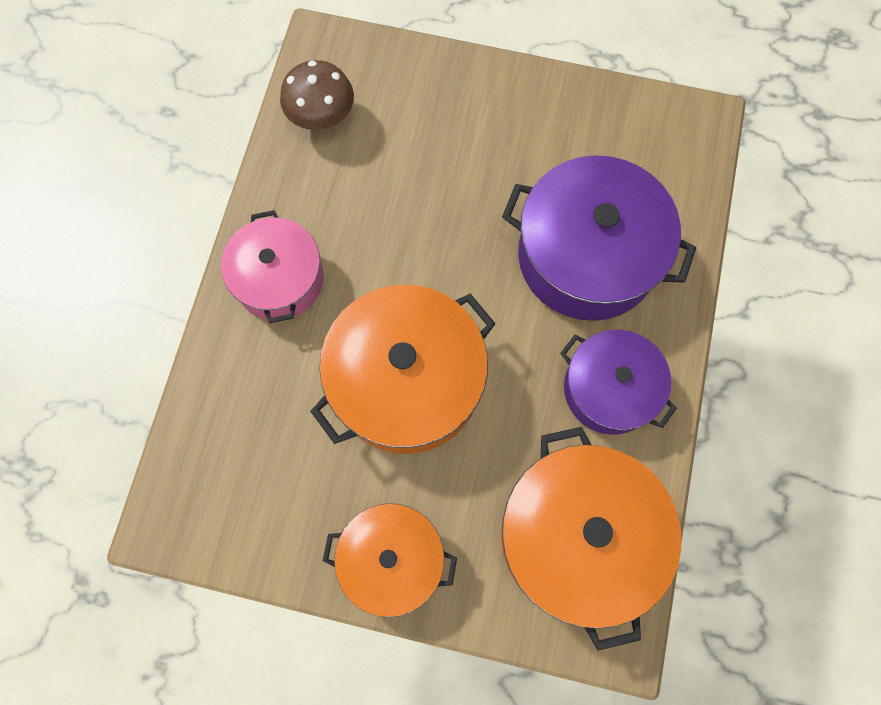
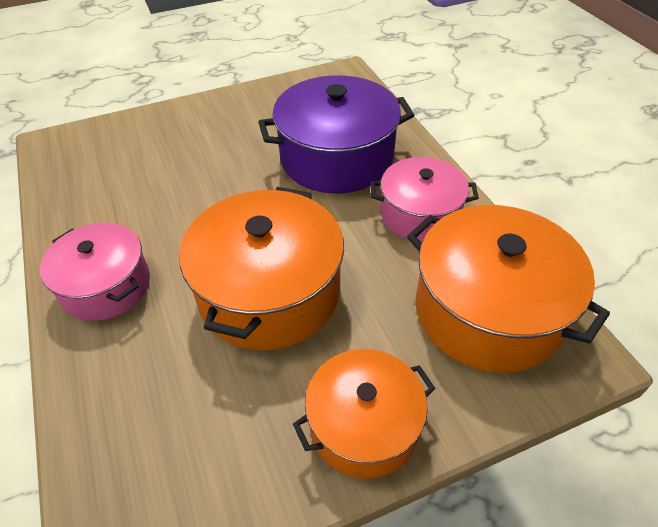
camera: 35 degrees left, 25 degrees down
brown mushroom [280,60,354,130] -> none
purple pot [560,330,677,435] -> pink pot [371,157,479,242]

